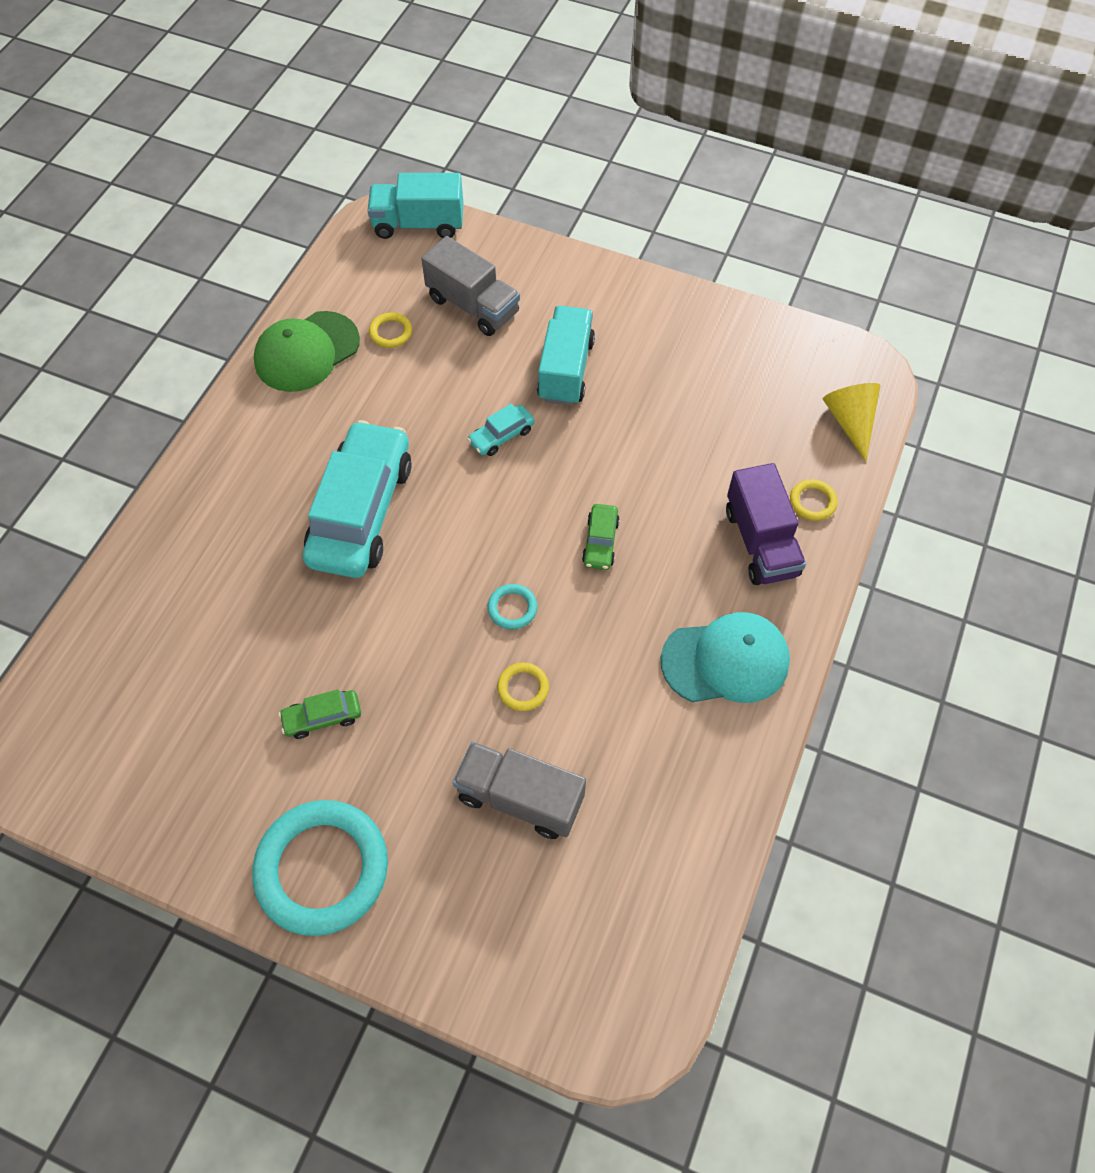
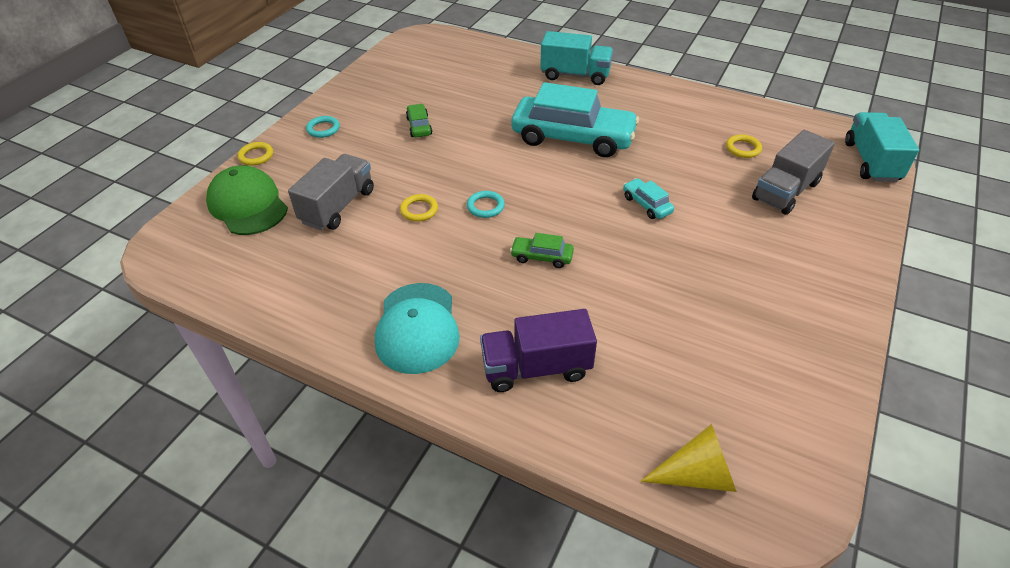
camera: 95 degrees right, 15 degrees down
turquoise ring [252,800,388,936] -> turquoise ring [306,116,340,138], size x0.42
green cap [254,311,360,392] -> green cap moved to [206,165,288,235]
turquoise truck [537,306,595,406] -> turquoise truck moved to [540,31,613,85]
yellow ring [790,479,838,521] -> yellow ring moved to [237,142,273,166]

